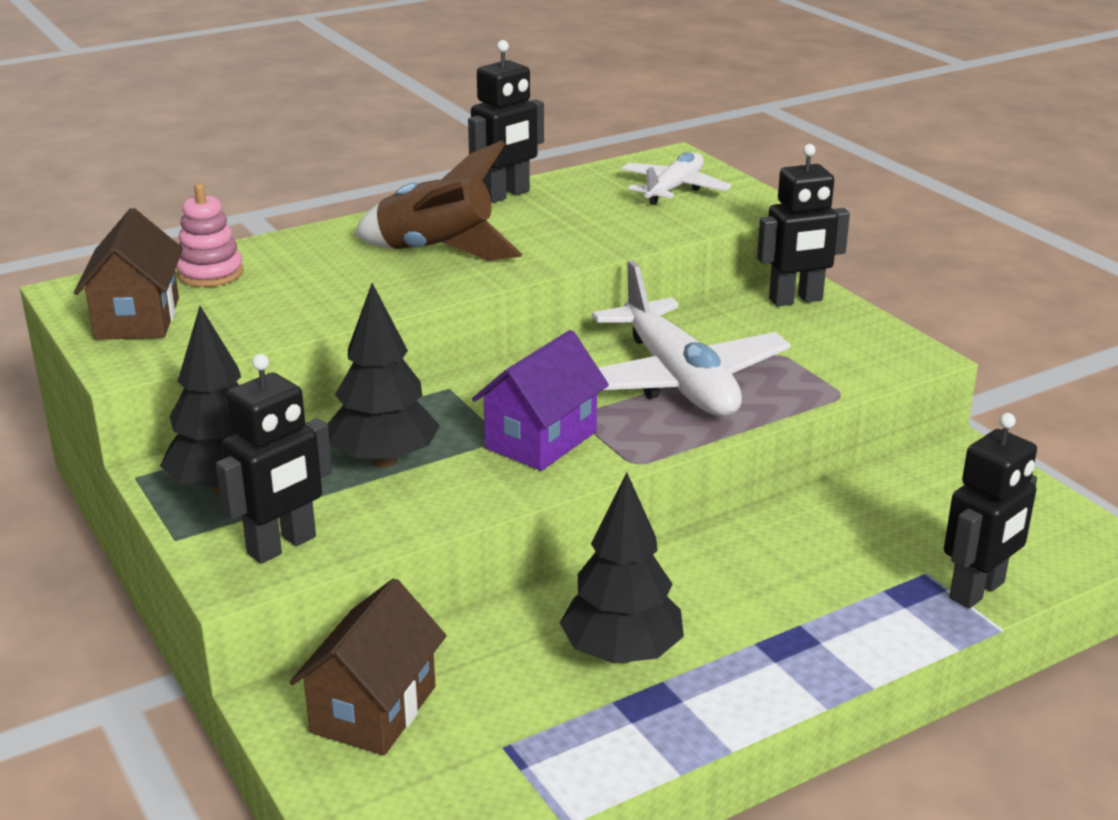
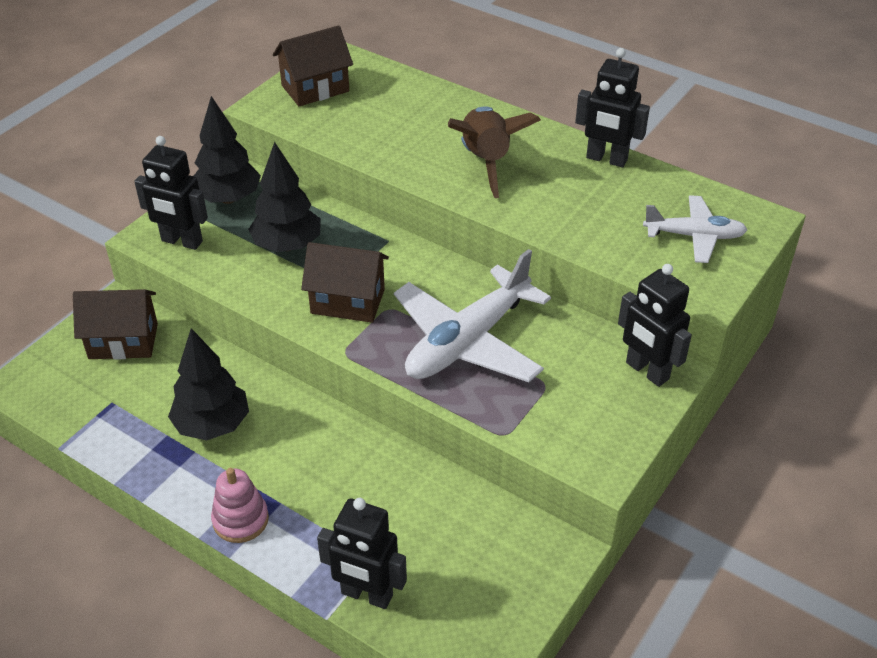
camera: 65 degrees right, 15 degrees up
pink stacking toy [176,183,244,287] -> pink stacking toy moved to [211,468,269,543]
purple house [472,330,609,471] -> brown house [301,242,389,323]

